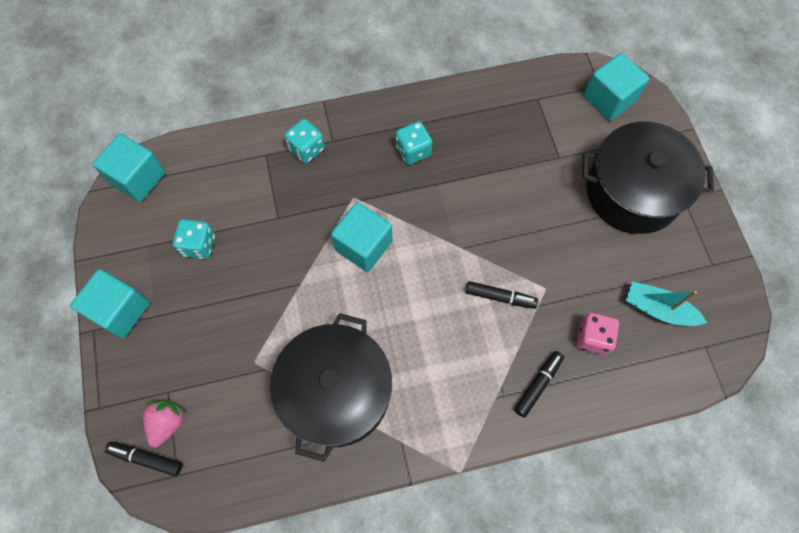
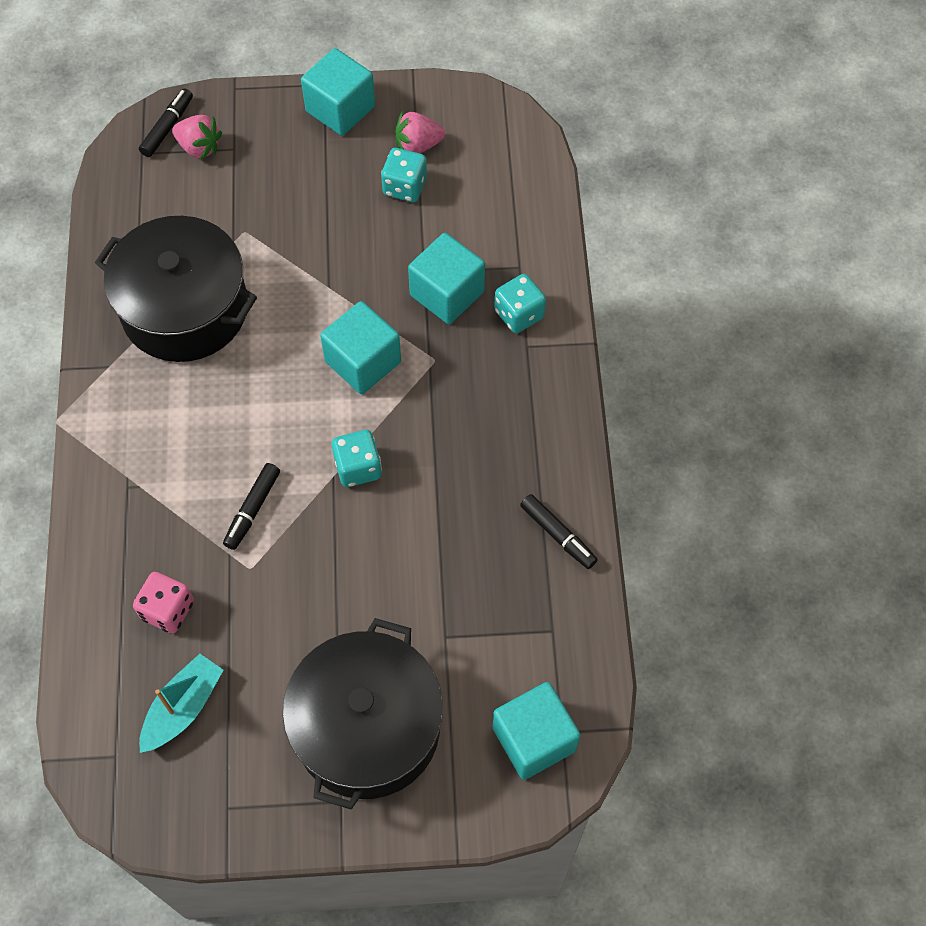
camera: 100 degrees right, 5 degrees down
turquoise cube [93,134,165,202] -> turquoise cube moved to [408,233,485,324]
turquoise dice [396,121,432,165] -> turquoise dice moved to [332,430,382,487]
black marker [514,351,564,418] -> black marker moved to [520,494,598,569]
none -> pink strawberry [395,111,445,153]

